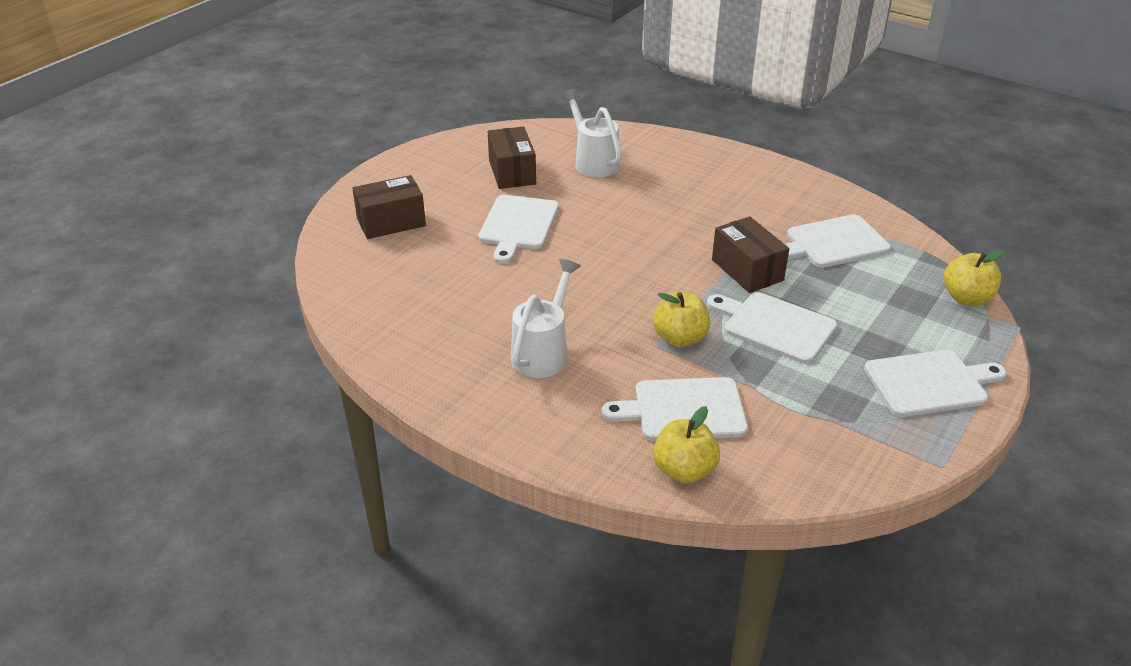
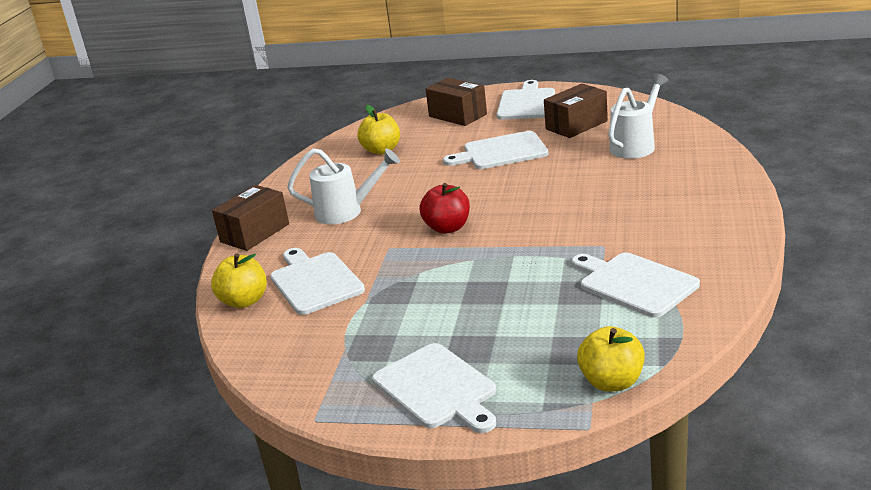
camera: 70 degrees right, 10 degrees down
yellow apple [653,292,710,347] -> yellow apple moved to [357,105,400,154]
white cutting board [707,292,837,364] -> white cutting board moved to [496,80,555,120]
brown box [712,216,789,293] -> brown box moved to [212,185,289,251]
none -> red apple [420,183,470,234]

